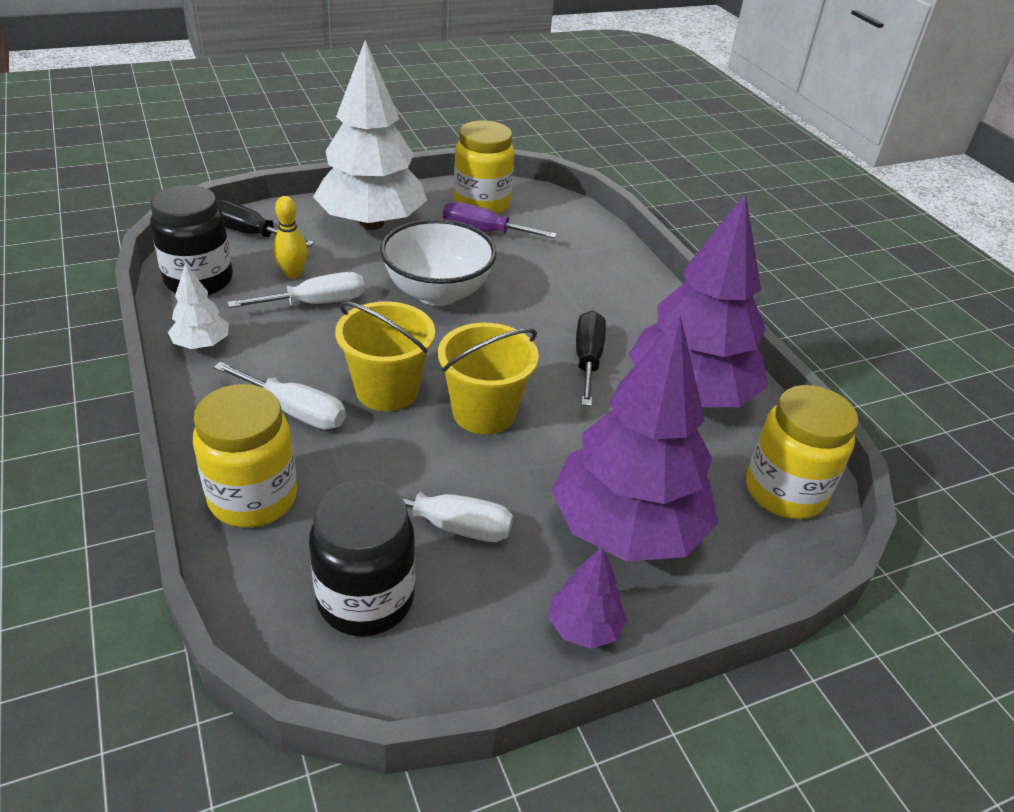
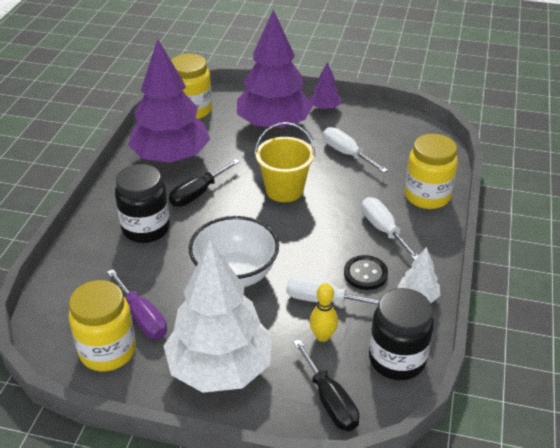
camera: 140 degrees left, 0 degrees up
black jar [309,480,415,637] -> black jar moved to [115,164,170,243]
yellow bucket [335,301,435,411] -> none
none -> black button [344,255,388,290]

